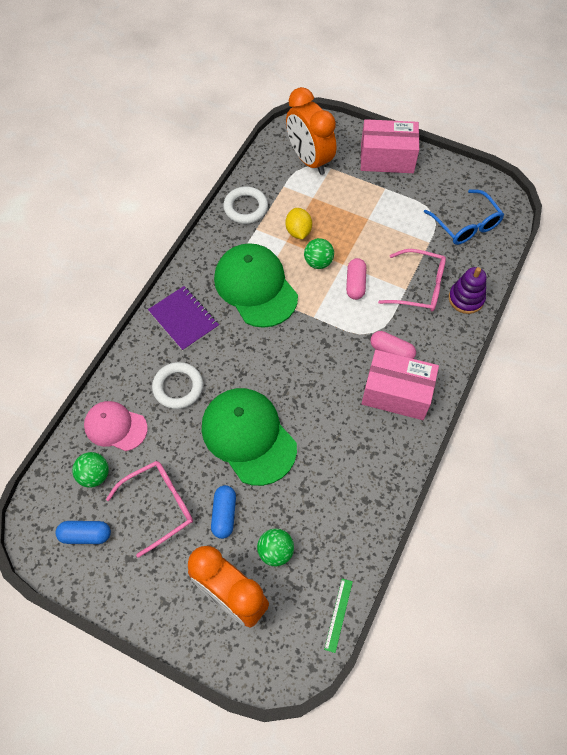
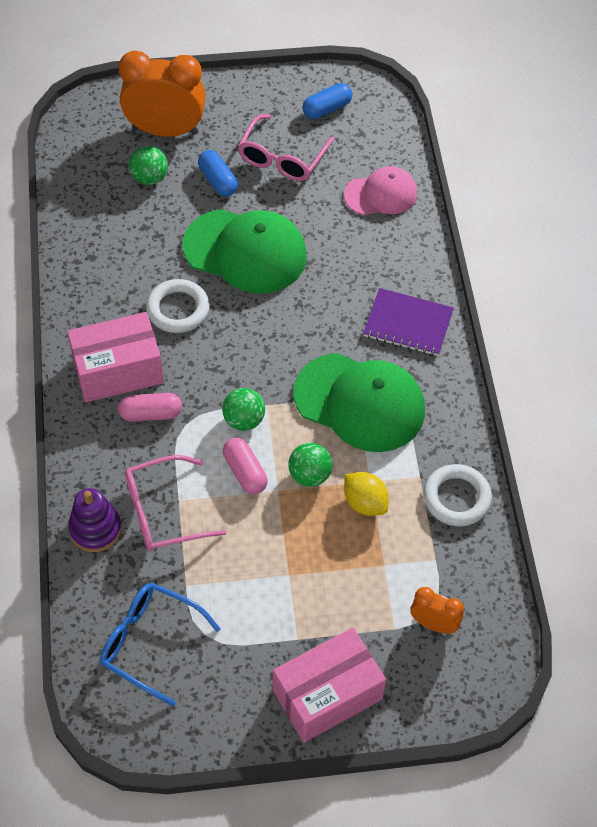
camera: 145 degrees right, 5 degrees down
green ball [72,452,109,488] -> green ball moved to [222,388,265,431]
white ring [152,362,203,409] -> white ring moved to [146,279,210,333]
orange clock [286,87,336,175] -> orange clock [410,587,464,634], size x0.50
green ruler [324,578,353,653] -> none

